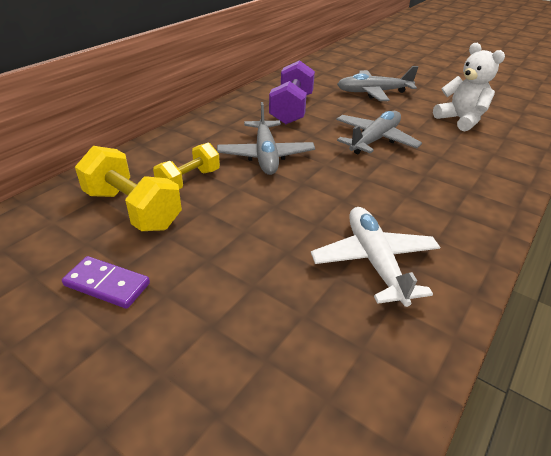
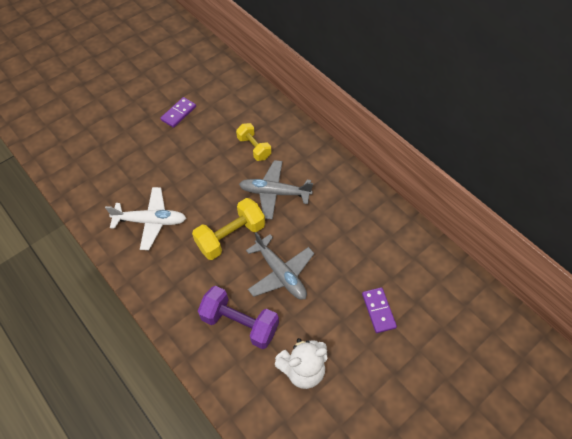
camera: 105 degrees right, 20 degrees up
yellow dumbbell [75,146,182,231] -> yellow dumbbell moved to [192,198,265,260]
purple dumbbell [269,60,315,124] -> purple dumbbell moved to [198,286,279,349]
grey plane [337,66,418,101] -> purple domino [362,287,397,333]

